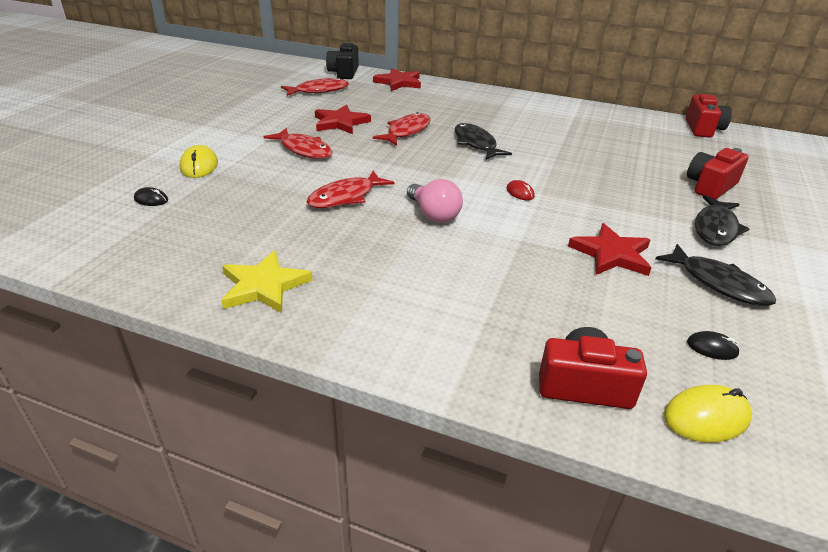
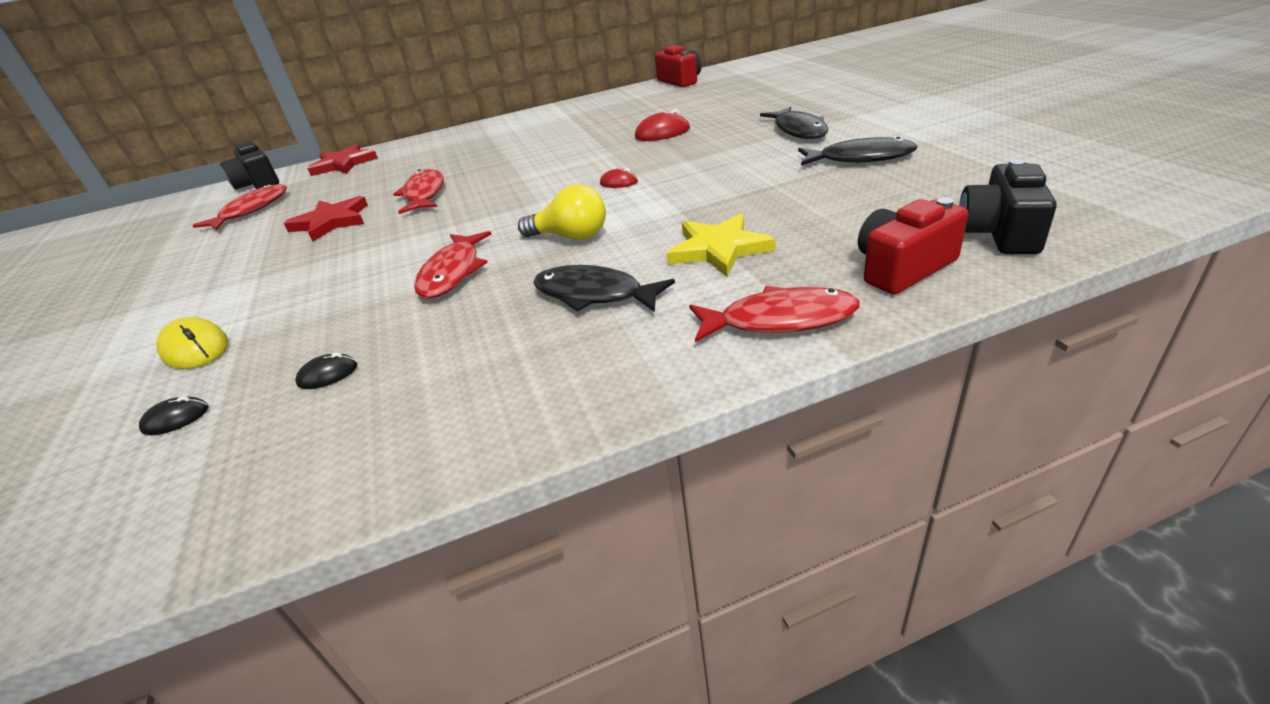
camera: 35 degrees left, 0 degrees up
yellow star [221,250,313,313] -> yellow star moved to [667,214,776,277]
red fish [264,128,332,159] -> red fish moved to [689,286,860,342]
pink light bulb [407,179,463,223] -> yellow light bulb [518,184,606,240]
black fish [455,123,512,160] -> black fish moved to [533,265,675,312]
red star [568,223,651,276] -> none
yellow mouse [664,385,752,443] -> black camera [959,159,1057,254]
red camera [687,148,749,200] -> none
black mouse [687,331,740,360] -> black mouse moved to [295,352,358,389]
none -> red mouse [635,109,690,141]

